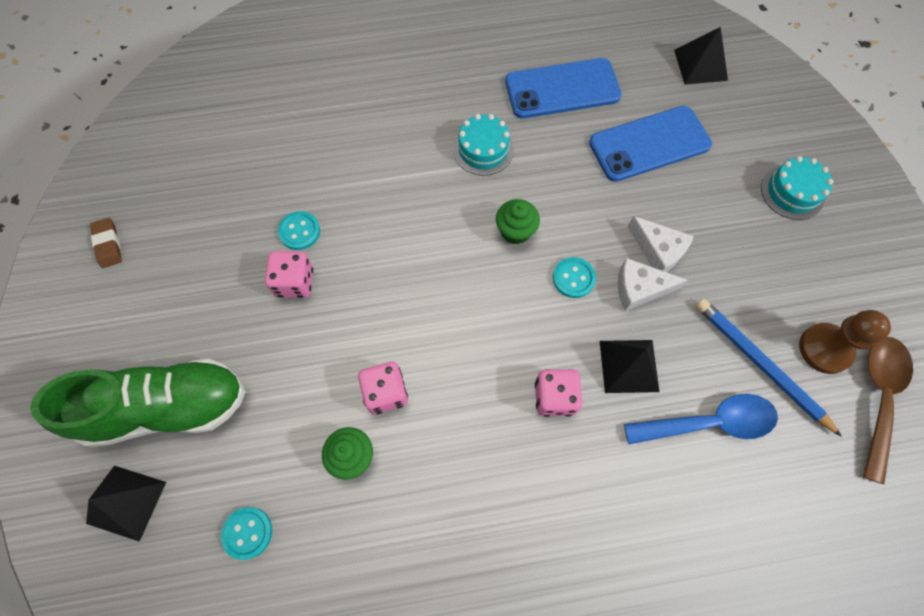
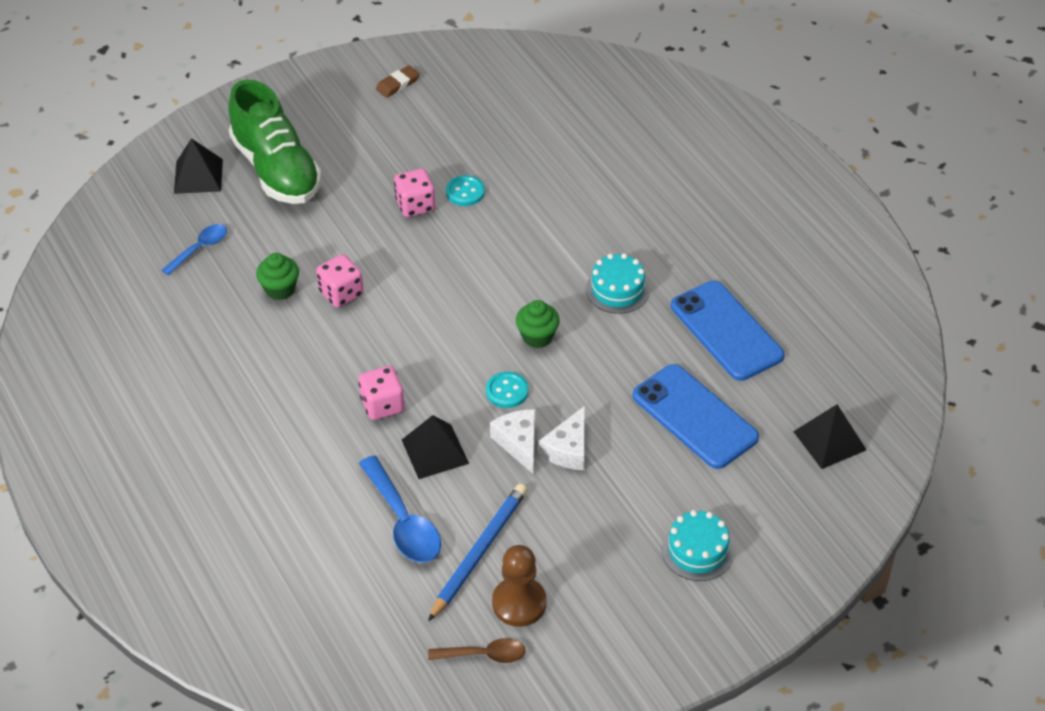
camera: 70 degrees right, 20 degrees down
turquoise button [221,507,272,560] -> blue spoon [162,224,227,275]
brown spoon [863,337,913,484] -> brown spoon [428,638,526,663], size x0.62

